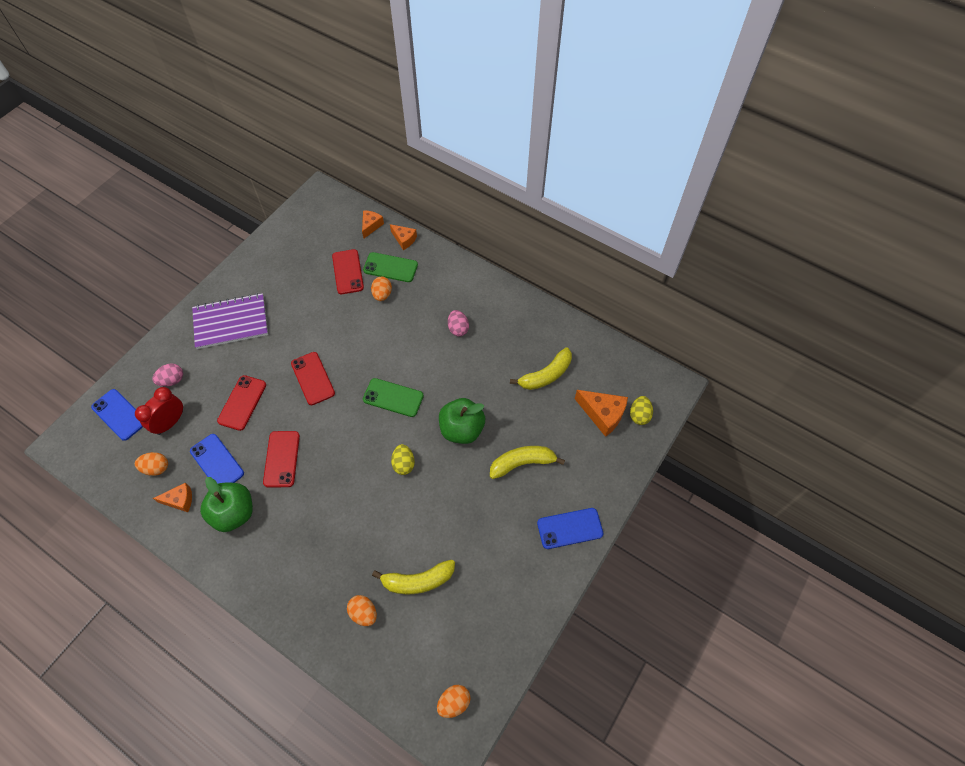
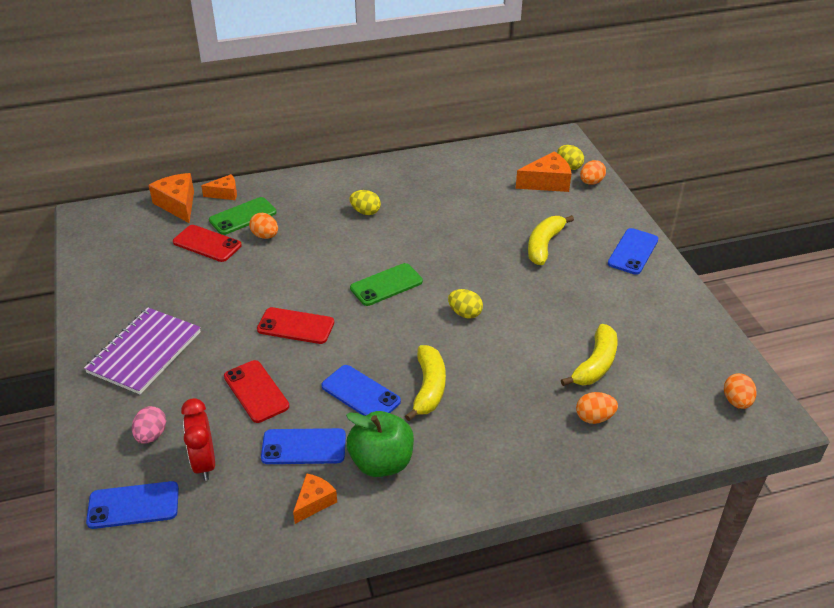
camera: 50 degrees left, 20 degrees down
orange egg [135,452,168,476] -> orange egg moved to [580,160,606,185]
red phone [263,431,300,488] -> blue phone [321,365,401,416]
orange cheese [362,210,384,238] -> orange cheese [149,173,194,223], size x1.61
green apple [439,398,485,444] -> none
pink egg [448,310,469,336] -> yellow egg [349,190,381,215]
yellow banana [510,347,572,390] -> yellow banana moved to [405,345,446,421]

